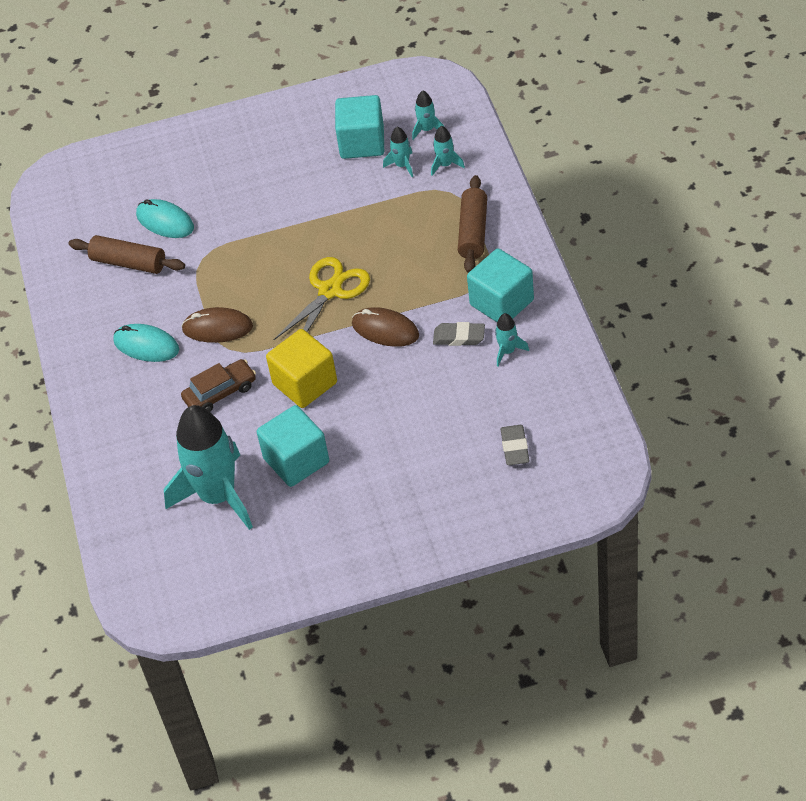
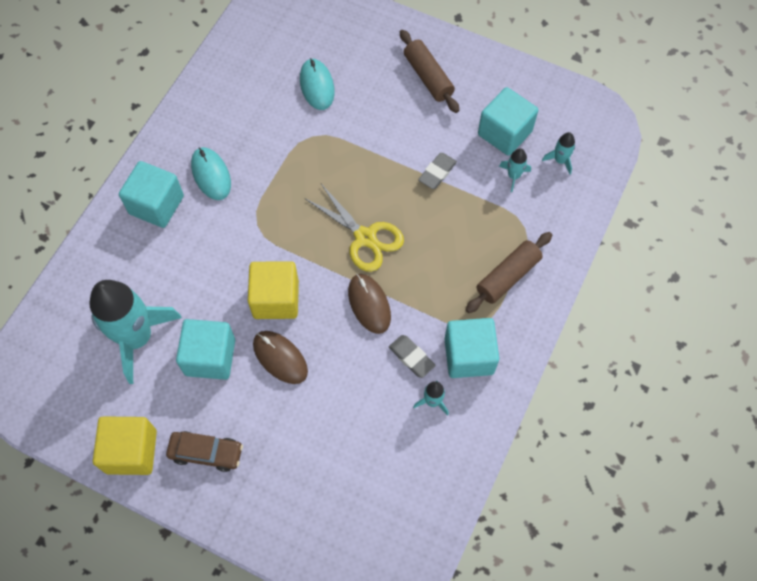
camera: 35 degrees right, 15 degrees up
brown rolling pin [68,235,185,274] -> brown rolling pin moved to [400,30,459,113]
brown mouse [181,307,253,343] -> brown mouse moved to [253,331,308,384]
brown car [181,359,256,412] -> brown car moved to [166,431,243,472]
yellow scissors [274,257,370,340] -> yellow scissors turned 60 degrees clockwise [306,184,404,272]
turquoise rocket [431,126,465,176] -> none
grey eraser [500,425,530,465] -> grey eraser moved to [418,153,457,189]
none -> yellow cube [93,416,157,475]
none -> turquoise cube [119,161,184,228]

